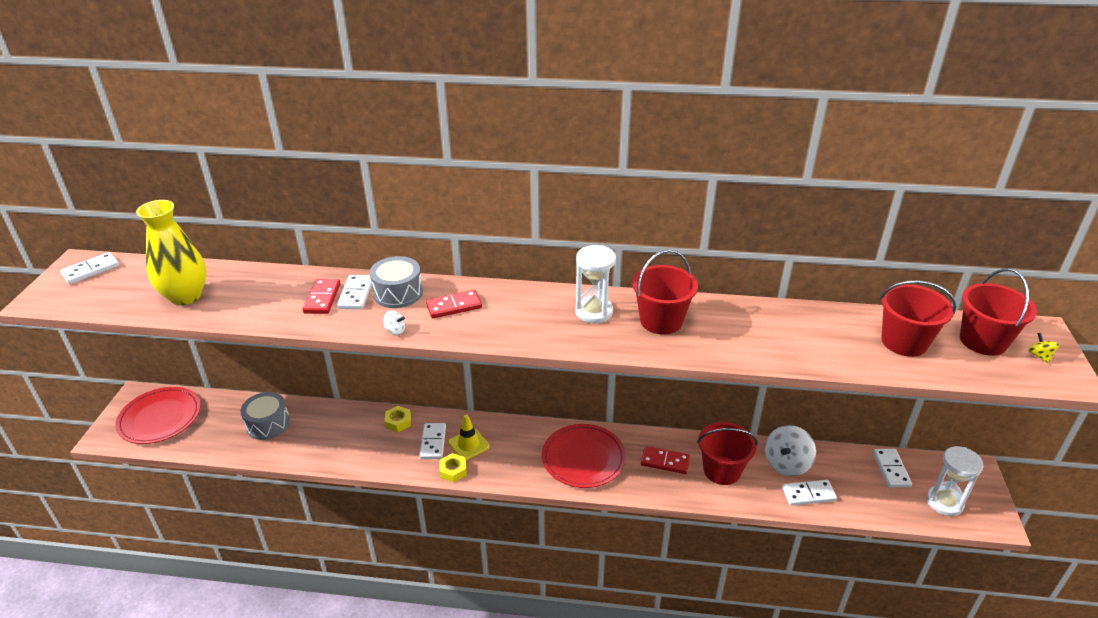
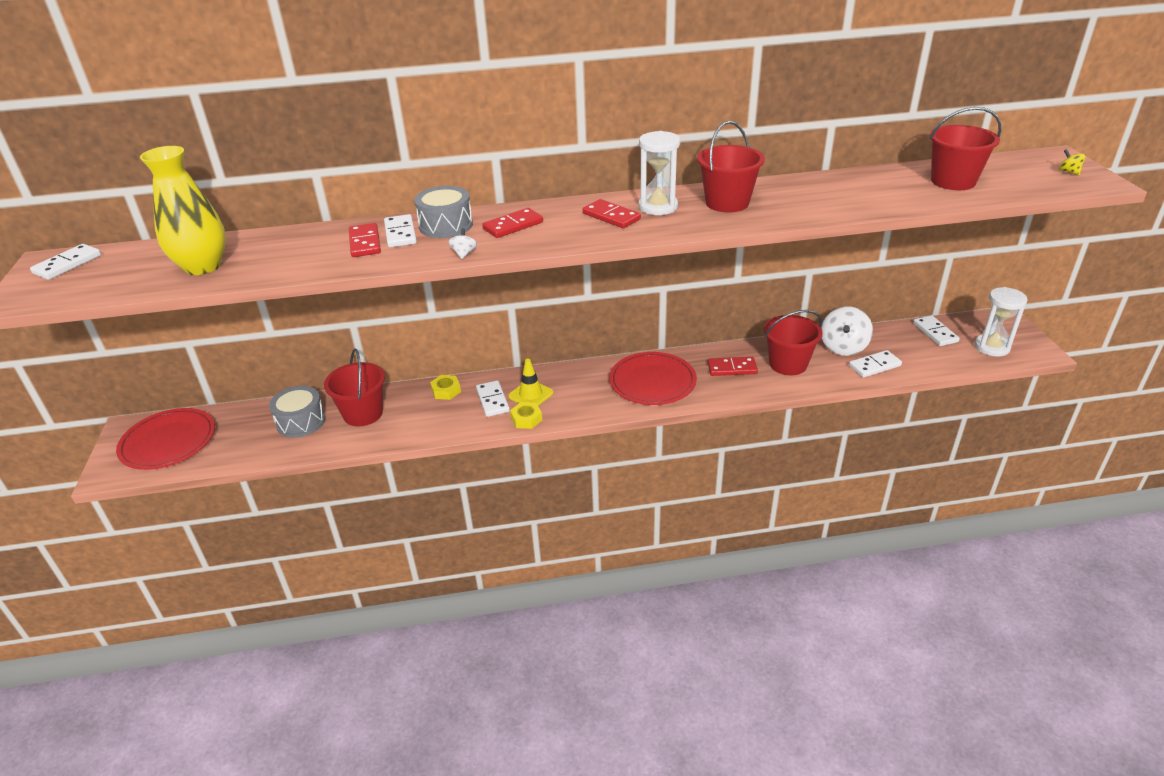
camera: 15 degrees left, 0 degrees up
white spinning top [384,310,405,335] -> white spinning top turned 90 degrees counterclockwise [448,228,477,259]
red bucket [960,268,1037,356] -> red bucket moved to [324,348,385,427]
none -> red domino [583,199,641,228]

